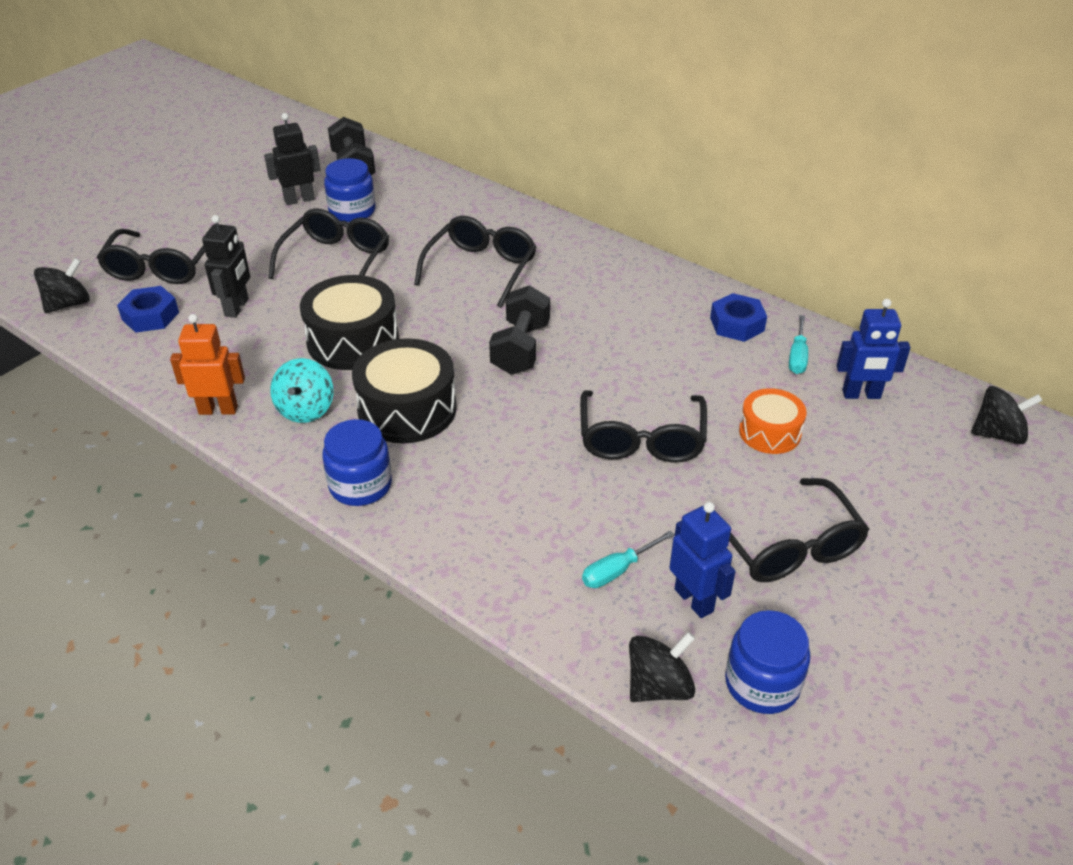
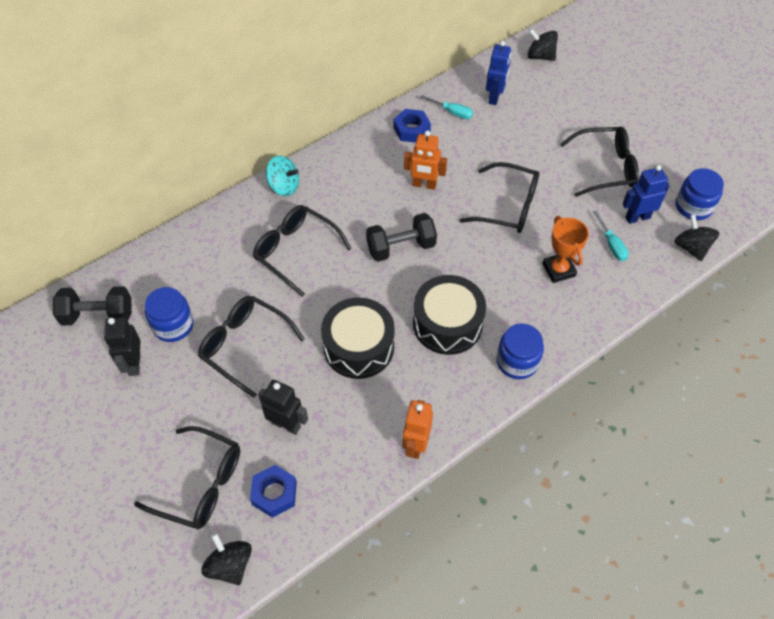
camera: 75 degrees left, 15 degrees up
turquoise spinning top [270,358,334,423] -> turquoise spinning top moved to [266,156,299,196]
black dumbbell [489,285,550,375] -> black dumbbell turned 45 degrees counterclockwise [366,213,437,262]
orange drum [739,388,807,454] -> none
black spinning top [971,386,1043,444] -> black spinning top turned 75 degrees counterclockwise [527,29,558,61]
none -> orange robot [404,130,447,190]
none -> orange trophy [542,216,589,283]

